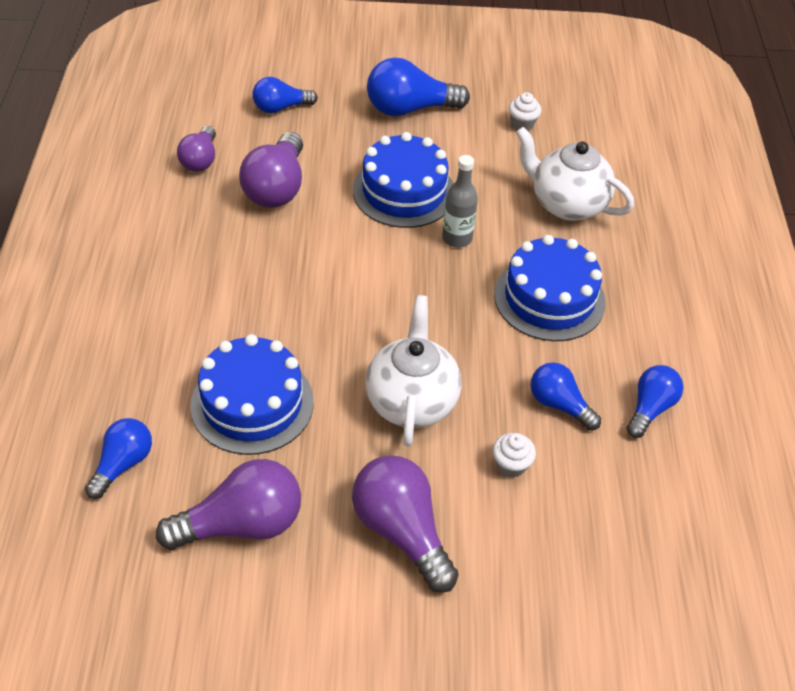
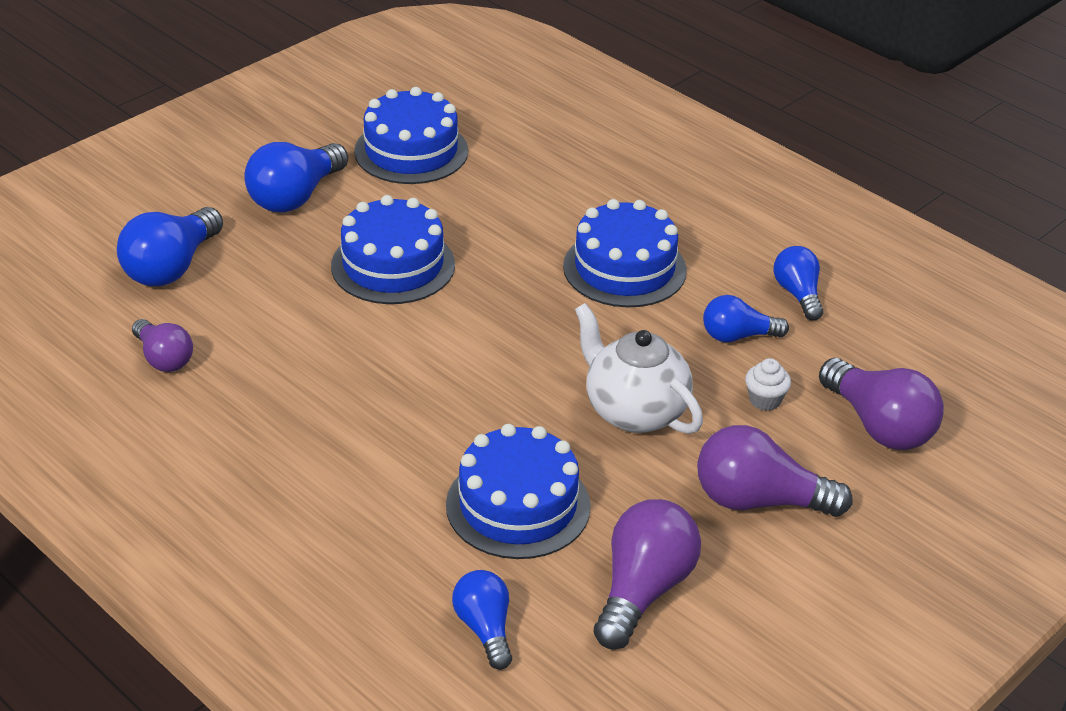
camera: 45 degrees left, 10 degrees down
purple light bulb [239,132,303,208] -> purple light bulb moved to [819,358,944,450]
blue light bulb [252,77,318,113] -> blue light bulb [117,207,223,286], size x1.61
grey bottle [442,155,478,248] -> none
white cupcake [509,92,542,131] -> blue cake [354,87,468,184]
white teapot [516,127,634,221] -> none

